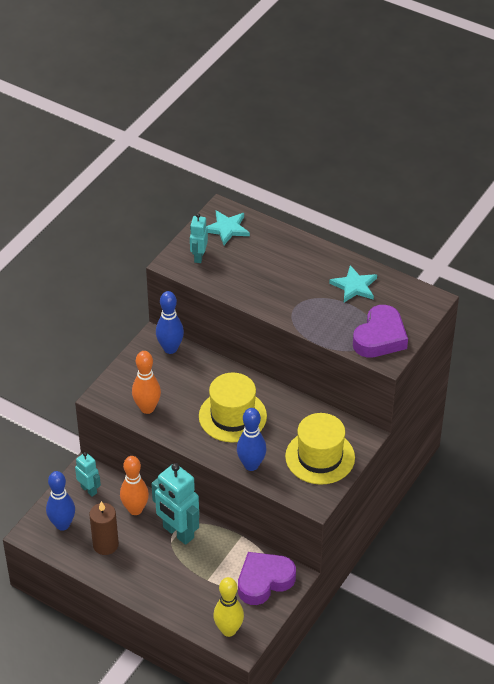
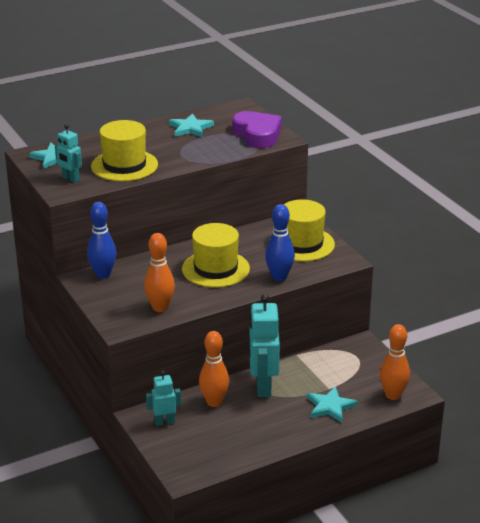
camera: 60 degrees left, 15 degrees down
blue bowling pin [46,471,75,531] -> none
brown candle [89,501,119,555] -> none
turquoise robot [151,463,199,545] -> turquoise robot turned 105 degrees clockwise [249,294,280,397]
yellow bowling pin [213,577,244,637] -> orange bowling pin [380,324,410,400]
purple heart [238,552,296,605] -> none
none -> yellow hat [91,120,158,181]
none -> turquoise star [307,386,358,423]

